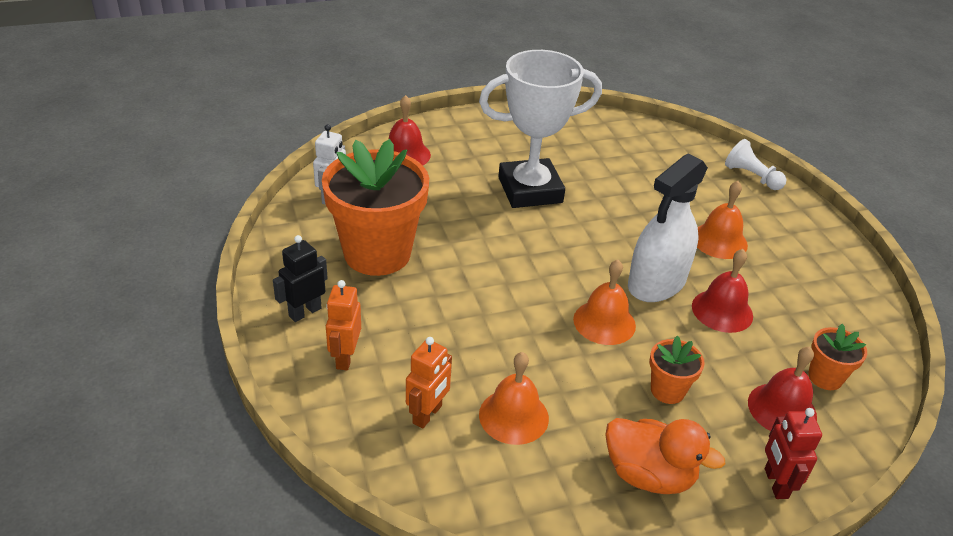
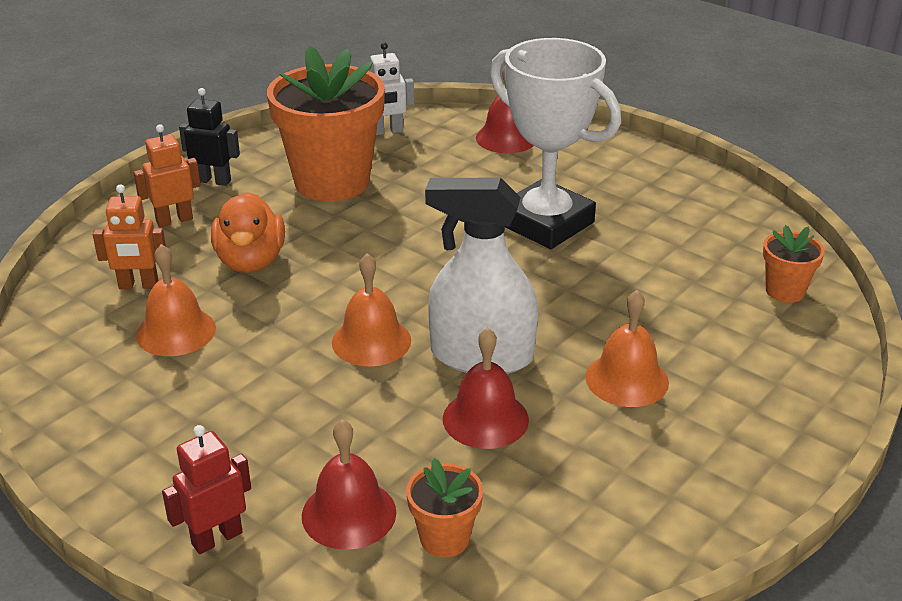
camera: 60 degrees right, 5 degrees down
orange duck [606,418,725,494] -> orange duck moved to [211,192,285,273]
orange flower pot [649,336,705,404] -> orange flower pot moved to [763,225,825,303]
white pawn [725,139,786,190] -> none

